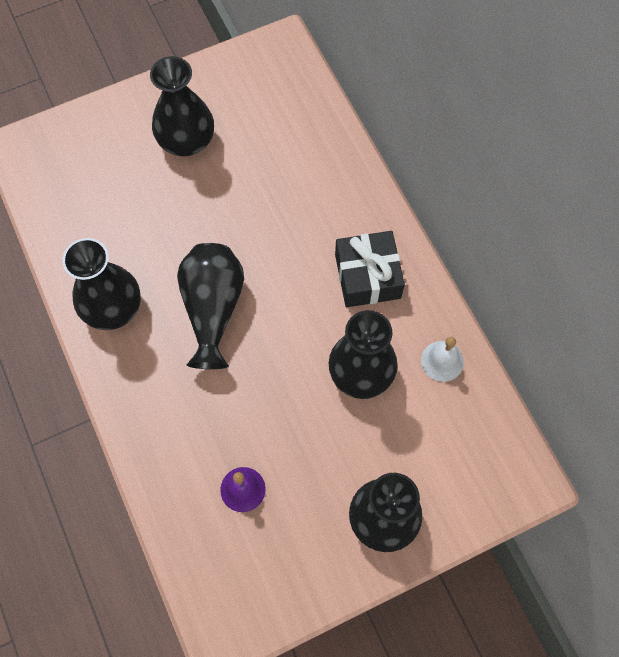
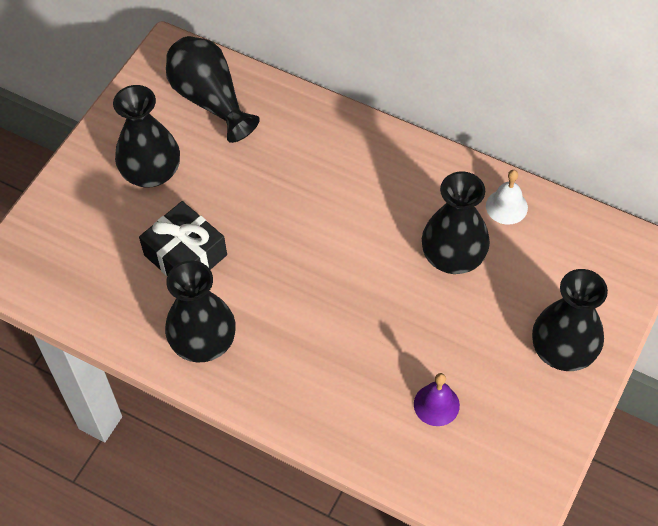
camera: 35 degrees left, 10 degrees down
black vase [177,243,244,369] -> black vase moved to [166,36,260,143]
black gift [335,231,405,307] -> black gift moved to [139,201,227,276]

